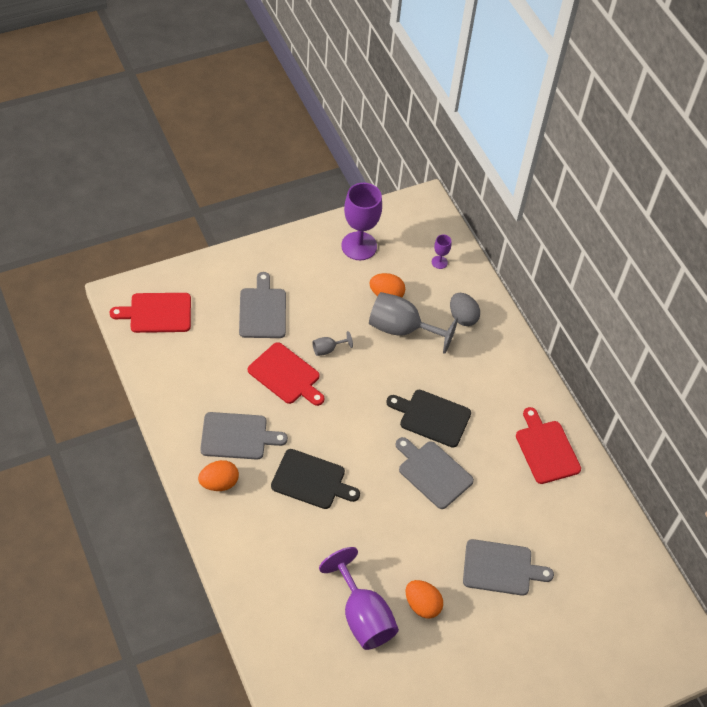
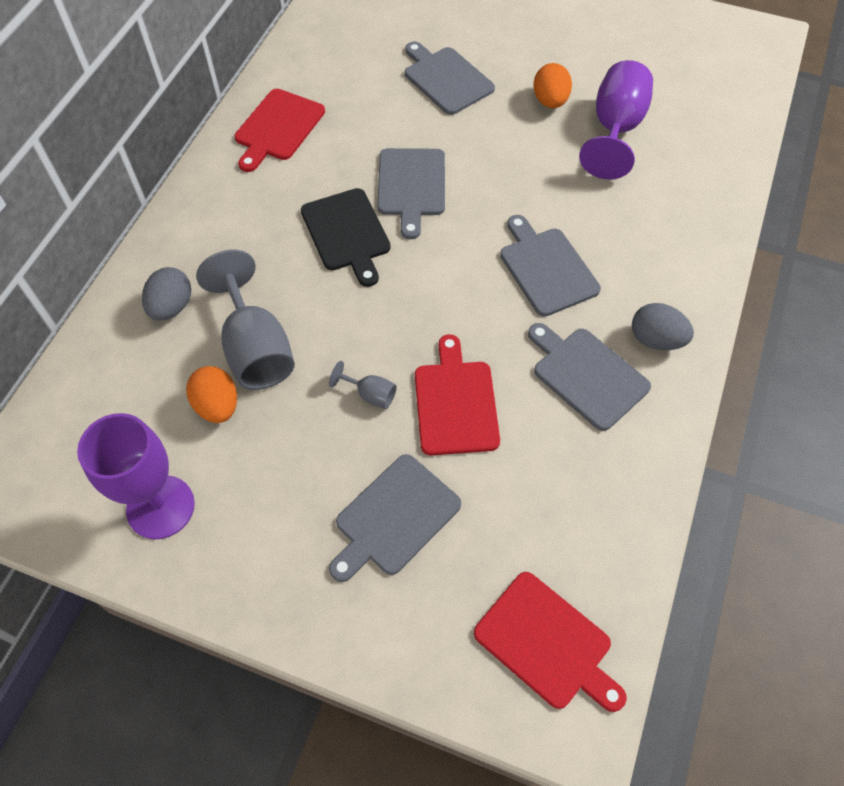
camera: 130 degrees left, 5 degrees up
orange egg [198,460,239,491] -> grey egg [632,303,694,350]
black cutting board [271,449,360,509] -> grey cutting board [500,215,601,316]
purple goblet [432,235,451,269] -> none

